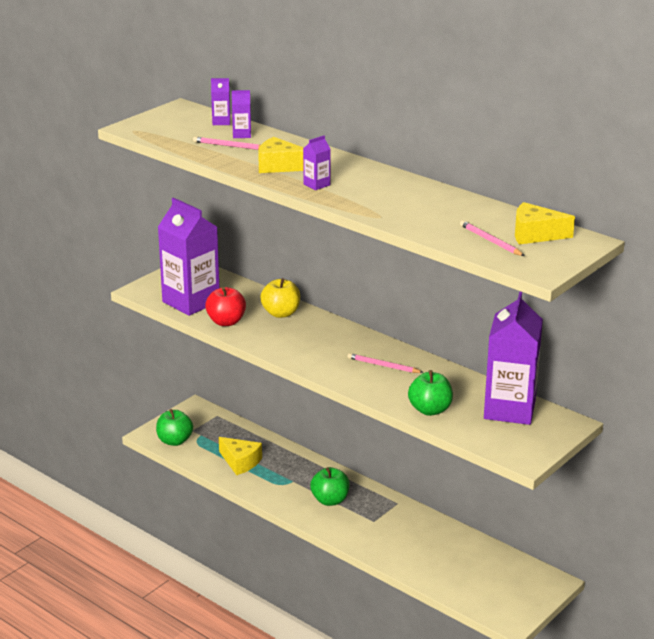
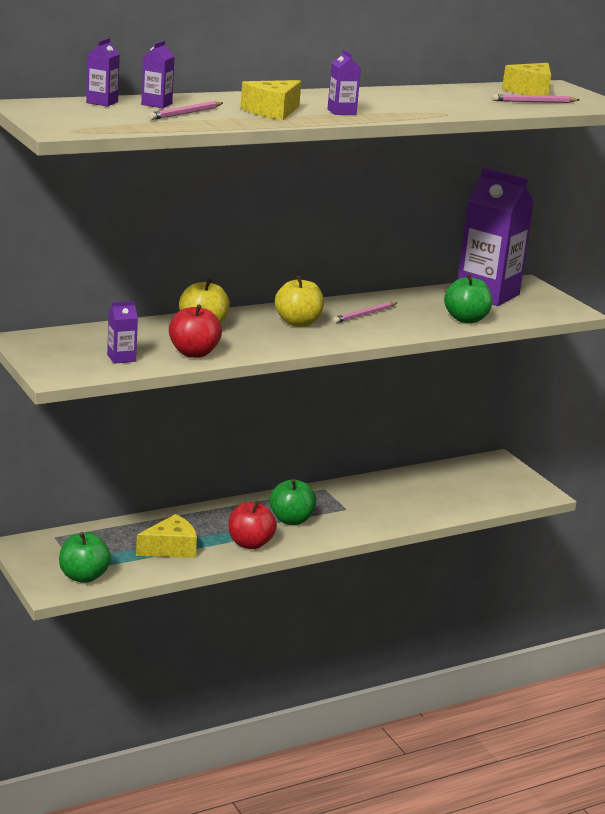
camera: 70 degrees left, 5 degrees down
purple carton [158,198,219,316] -> purple carton [107,301,138,364], size x0.41
none -> red apple [229,501,277,549]
none -> yellow apple [275,276,324,327]

